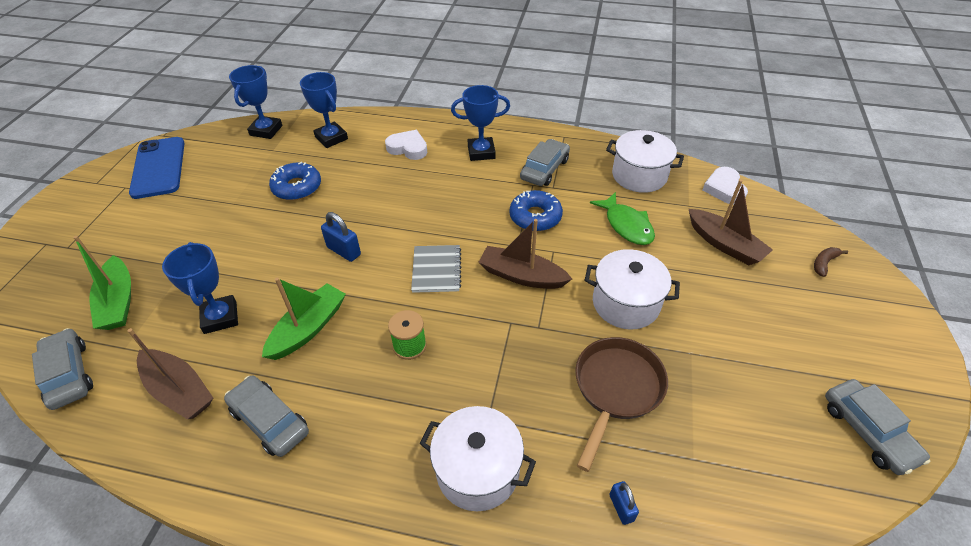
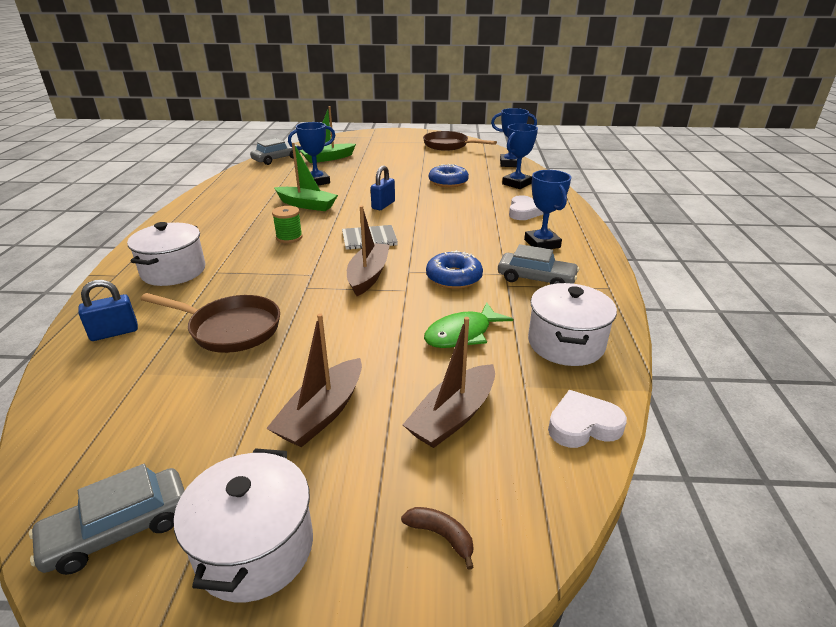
camera: 80 degrees right, 15 degrees down
brown boat [128,328,213,419] -> brown boat moved to [266,314,362,448]
blue phone [129,137,185,199] -> brown pan [423,131,497,151]
grey car [224,376,309,457] -> none
white pot [585,249,680,329] -> white pot moved to [174,448,313,602]
blue padlock [609,481,639,525] -> blue padlock [78,280,138,341], size x1.57

